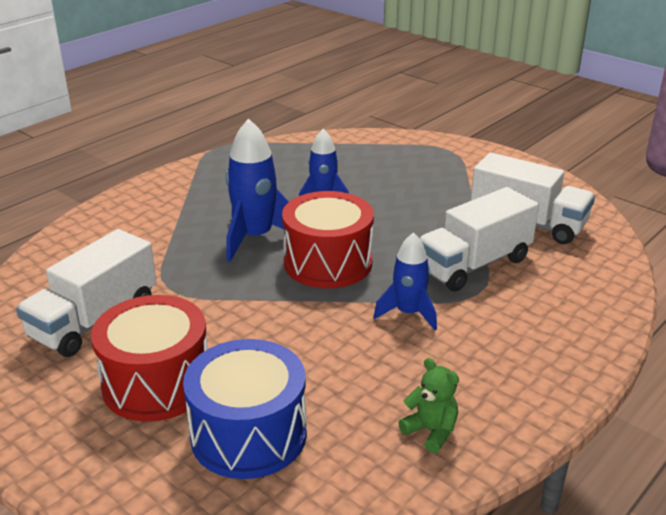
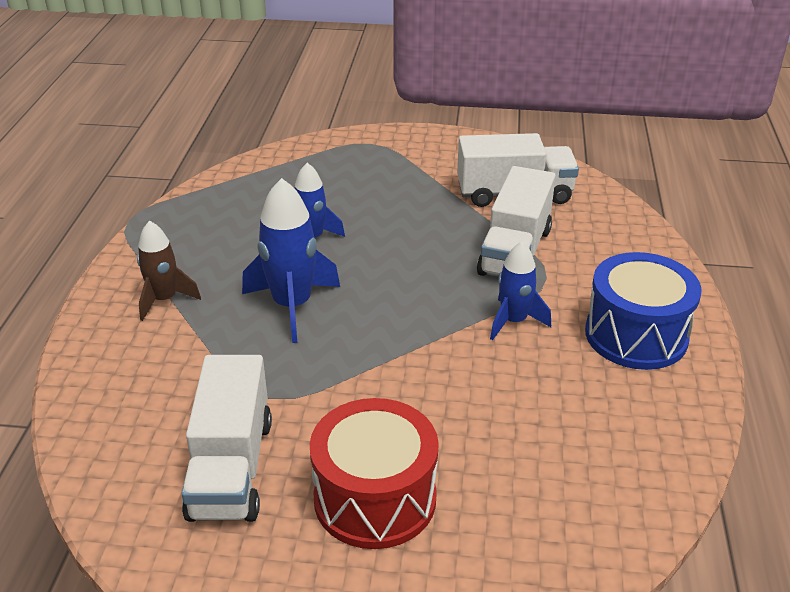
camera: 35 degrees left, 5 degrees up
blue drum [183,339,307,479] -> blue drum moved to [585,252,702,370]
red drum [282,191,374,288] -> none
green teddy bear [398,358,459,453] -> none
none -> brown rocket [137,221,201,321]

